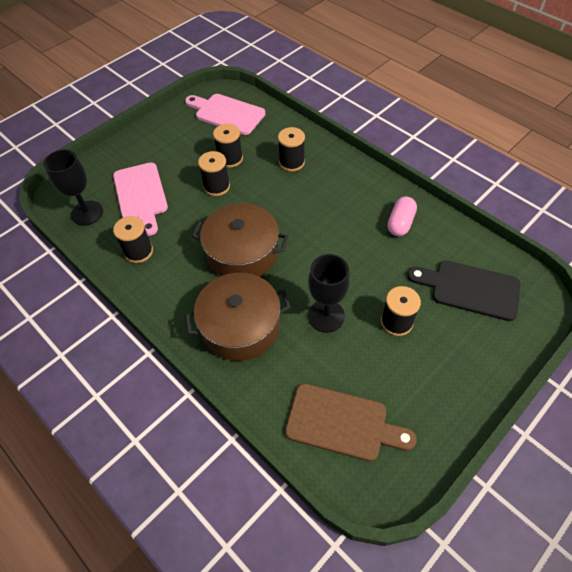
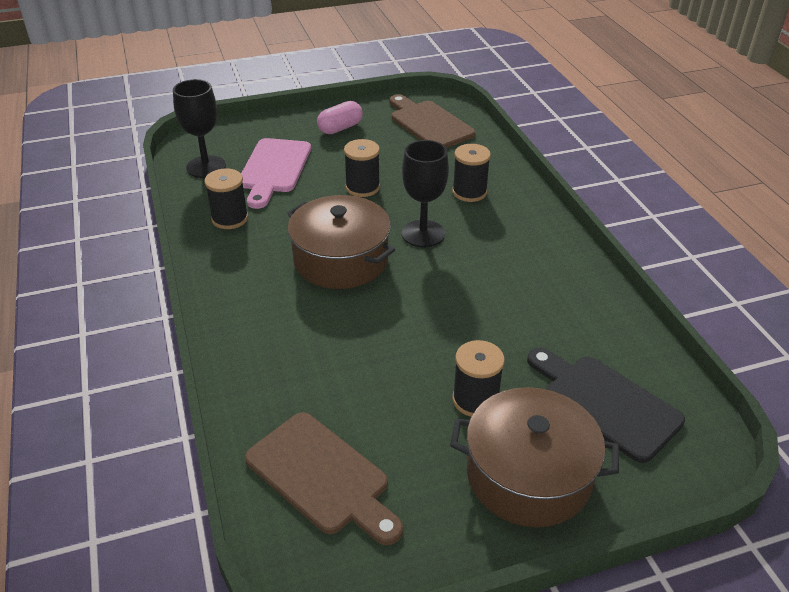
camera: 25 degrees right, 15 degrees down
pink cutting board [185,94,265,135] -> brown cutting board [390,94,476,148]
brown pot [185,273,291,361] -> brown pot moved to [450,387,619,527]
black spool [213,124,243,168] -> none
black goblet [308,254,350,333] -> black goblet moved to [402,140,449,247]
pink capsule [387,197,417,236] -> pink capsule moved to [317,101,363,134]

